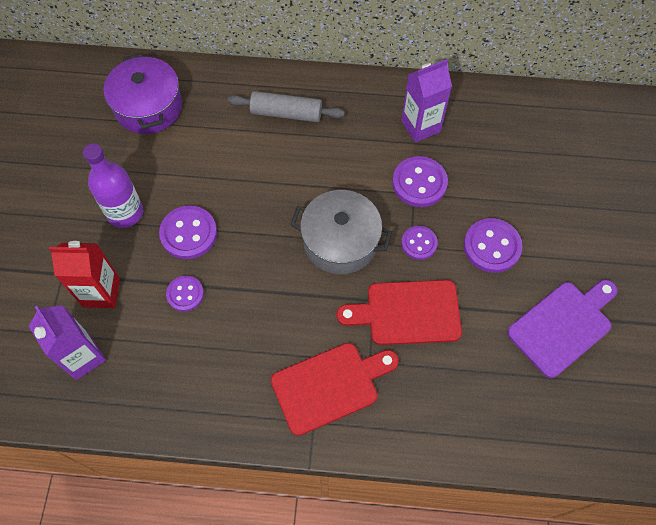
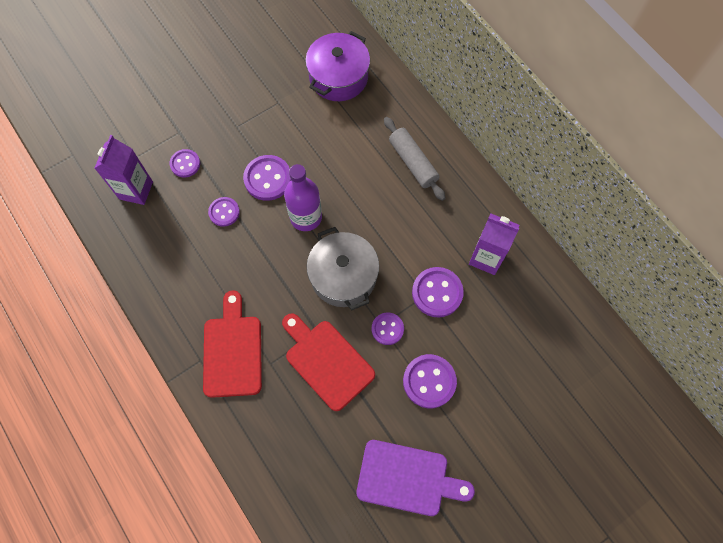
camera: 50 degrees right, 5 degrees up
red carton [49,241,120,308] -> purple button [170,149,200,178]
purple bottle [83,143,143,228] -> purple bottle moved to [284,164,322,231]
red cutting board [271,343,399,436] -> red cutting board turned 120 degrees counterclockwise [203,290,262,398]

